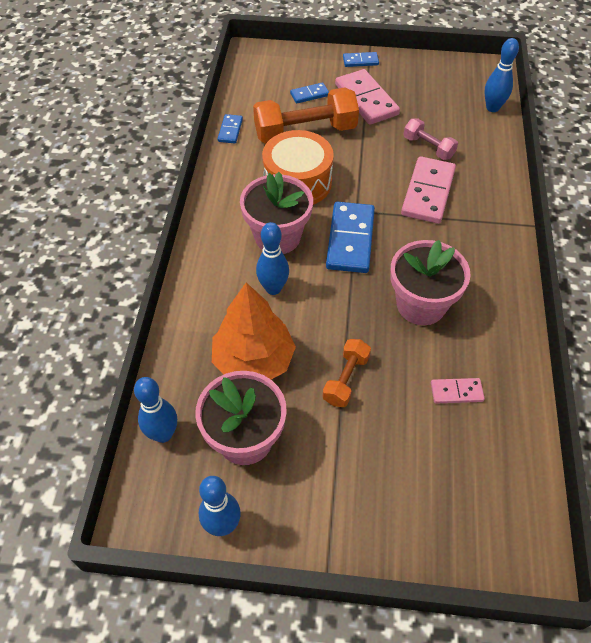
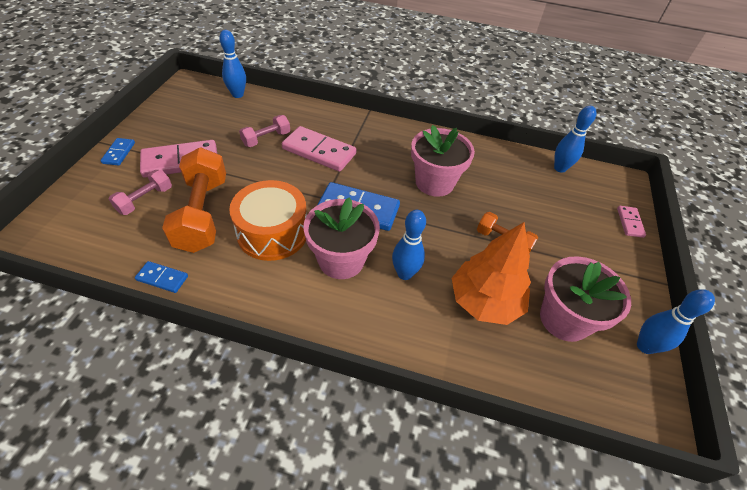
camera: 85 degrees left, 5 degrees down
blue bowling pin [134,377,177,443] -> blue bowling pin moved to [554,106,596,173]
blue domino [290,82,329,104] -> pink dumbbell [109,170,172,215]
pink domino [431,378,485,404] -> pink domino moved to [617,206,646,238]

